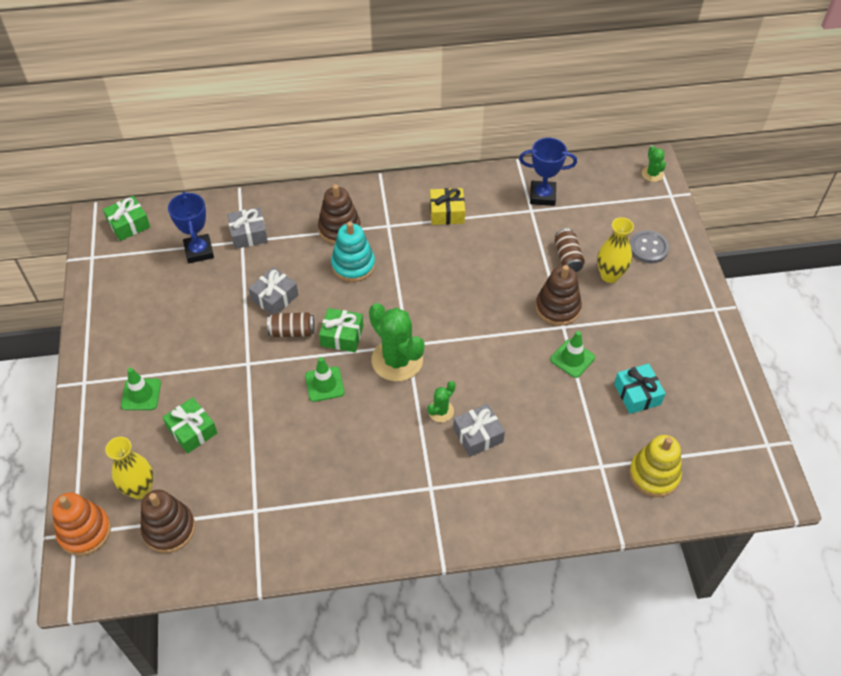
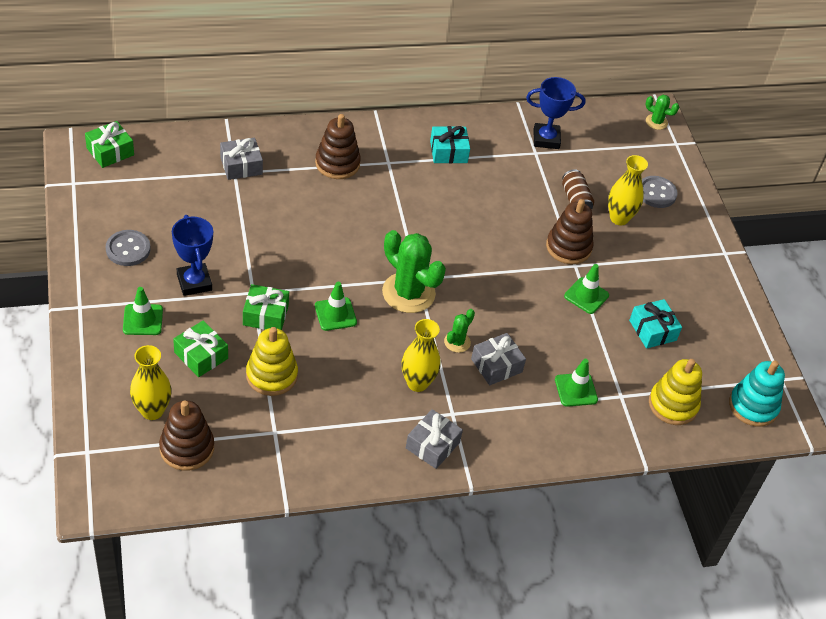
camera: 10 degrees left, 5 degrees down
orange stacking toy [52,492,111,556] -> none
blue trophy [168,191,214,263] -> blue trophy moved to [172,215,213,296]
grey gift [248,267,298,315] -> grey gift moved to [406,409,463,469]
brown can [267,312,314,337] -> none
green gift [319,308,364,352] -> green gift moved to [243,284,289,330]
turquoise stacking toy [331,222,375,282] -> turquoise stacking toy moved to [729,361,785,427]
yellow gift [430,188,465,225] -> turquoise gift [430,126,470,163]
green cactus [642,146,666,182] -> green cactus turned 45 degrees counterclockwise [646,95,679,130]
none -> grey button [106,230,151,266]
none -> yellow stacking toy [246,327,298,396]
none -> yellow vase [402,319,441,392]
none -> green traffic cone [555,359,598,407]

